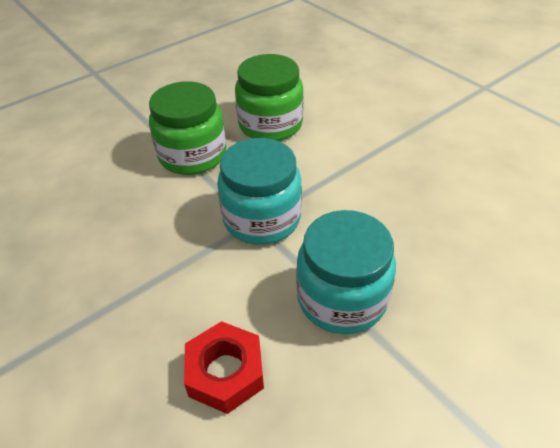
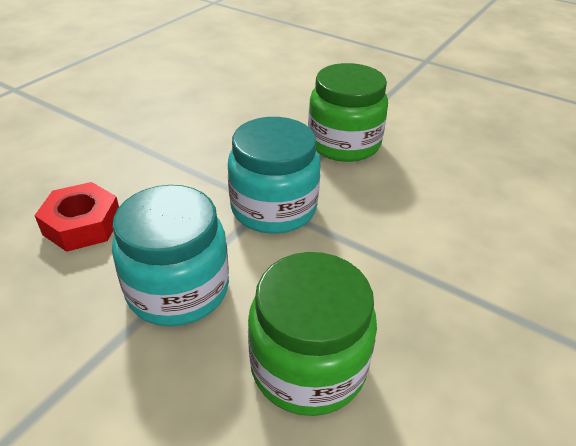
camera: 70 degrees right, 5 degrees down
green jar [235,54,304,141] -> green jar moved to [248,252,377,416]

